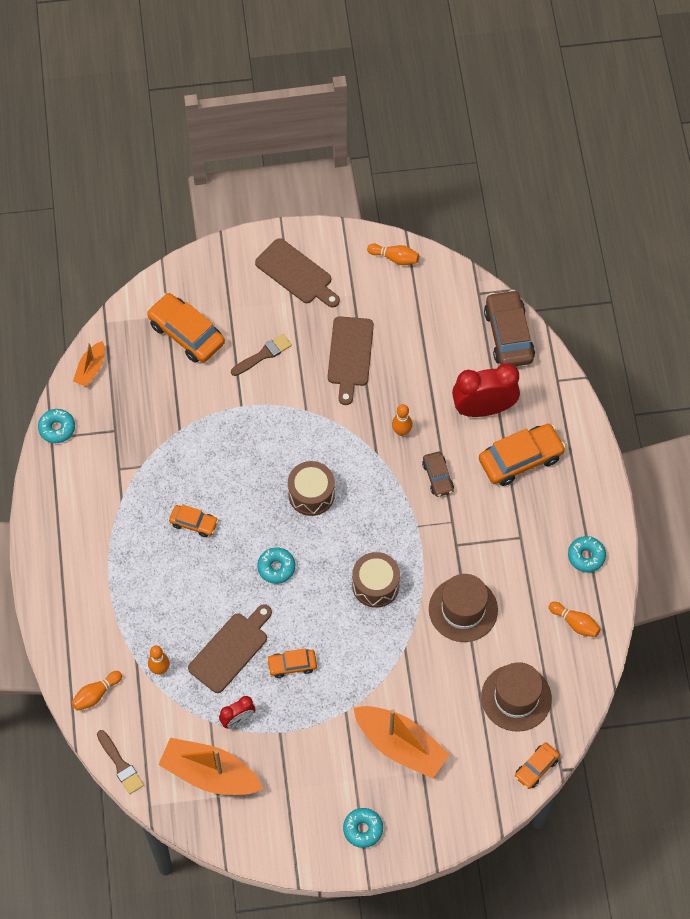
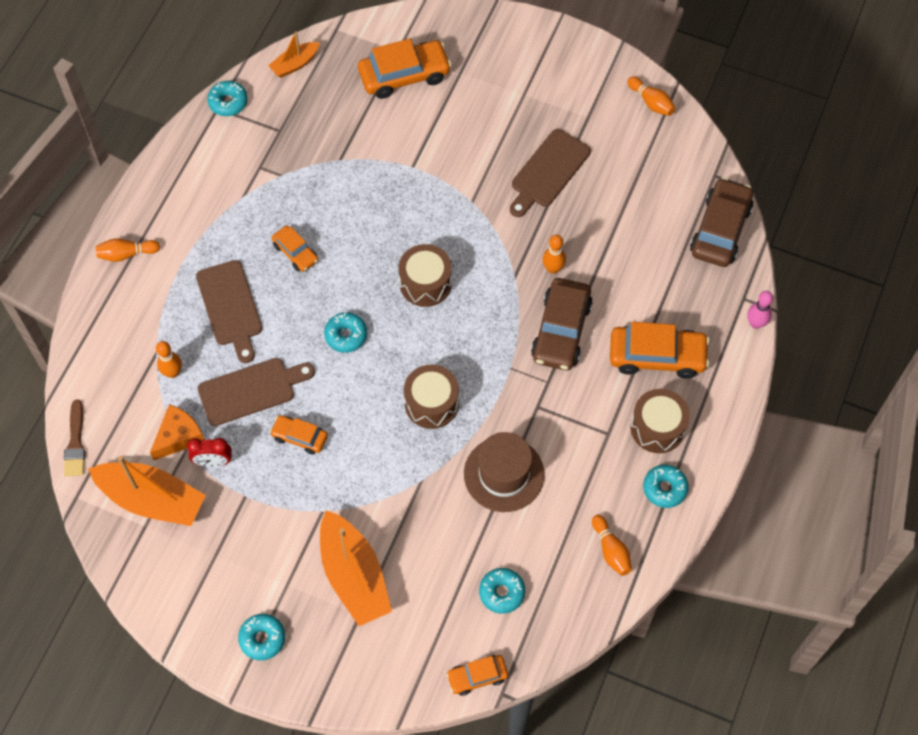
camera: 30 degrees right, 0 degrees up
orange bowling pin [71,671,122,711] -> orange bowling pin moved to [96,238,160,262]
orange car [147,293,225,363] -> orange car turned 90 degrees clockwise [358,39,451,99]
orange boat [158,738,263,795] -> orange boat turned 150 degrees clockwise [88,456,206,526]
brown brush [231,334,292,376] -> none
brown cutting board [255,238,340,307] -> brown cutting board moved to [196,260,262,363]
brown car [422,452,454,497] -> brown car [531,278,593,370], size x1.80
red clock [452,363,520,417] -> none
brown hat [481,662,552,732] -> turquoise donut [479,568,525,614]
none -> orange cheese [150,404,205,460]
none -> brown drum [630,389,690,453]
none -> pink bowling pin [747,291,773,329]

